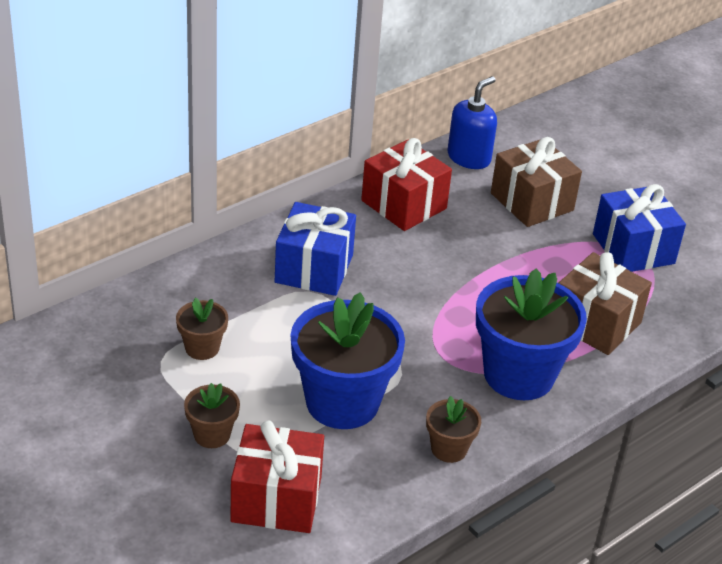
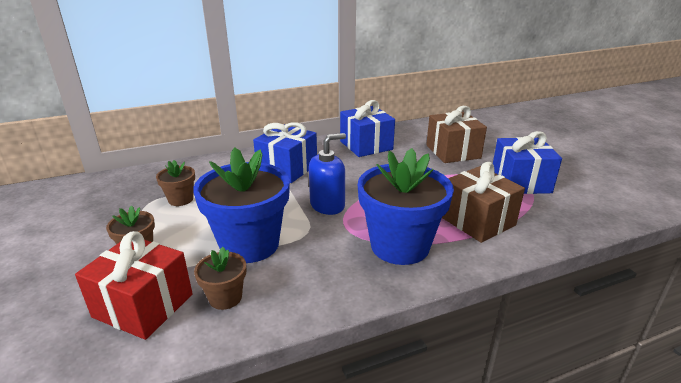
camera: 20 degrees right, 10 degrees down
red gift [361,138,452,231] -> blue gift [340,100,395,157]
brown flower pot [426,396,481,463] -> brown flower pot moved to [194,247,246,310]
blue soap dispenser [448,76,497,169] -> blue soap dispenser moved to [309,133,346,215]

